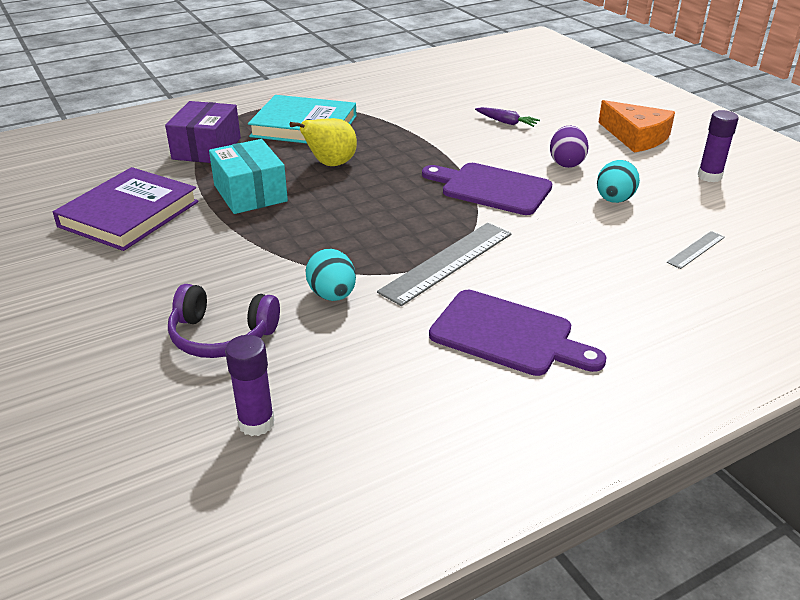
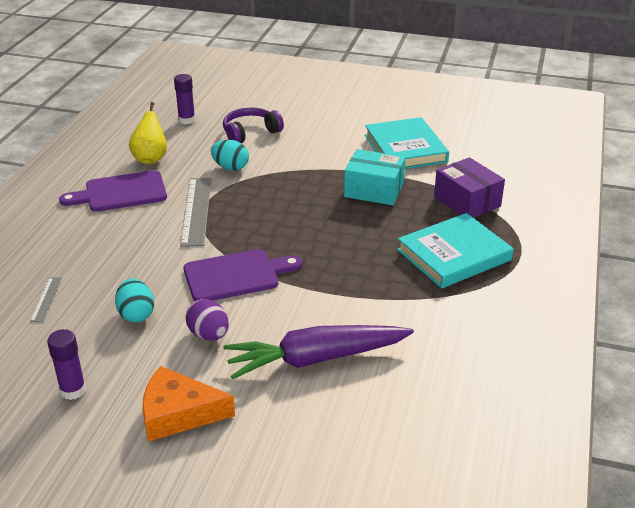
camera: 135 degrees right, 0 degrees up
purple book [53,167,199,251] -> turquoise book [365,117,449,169]
yellow pear [289,118,357,166] -> yellow pear moved to [129,102,167,164]
purple carrot [475,107,540,127] -> purple carrot [224,325,414,379], size x2.39

